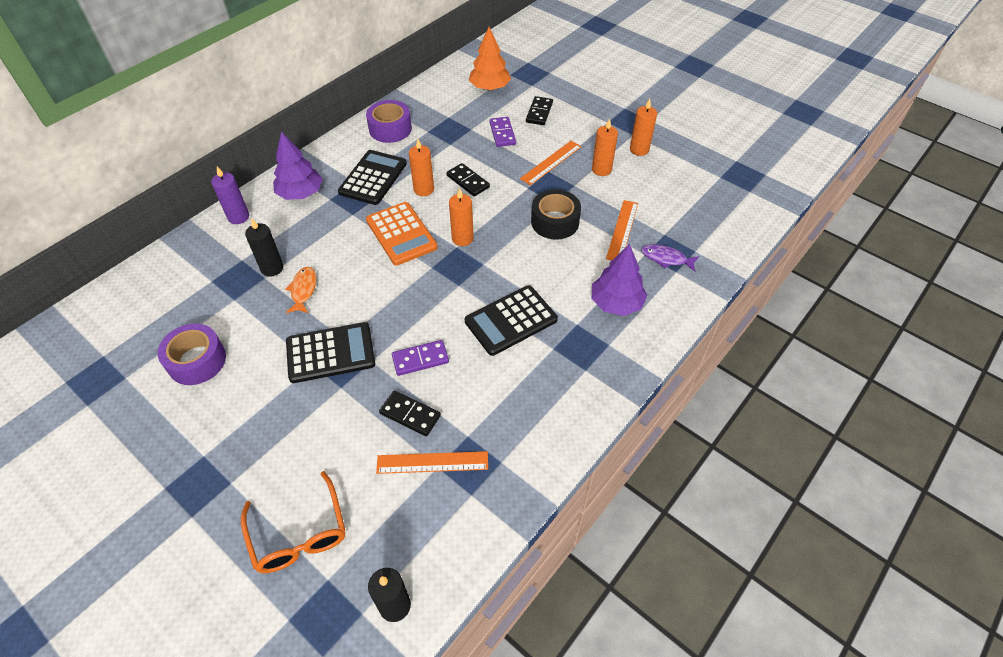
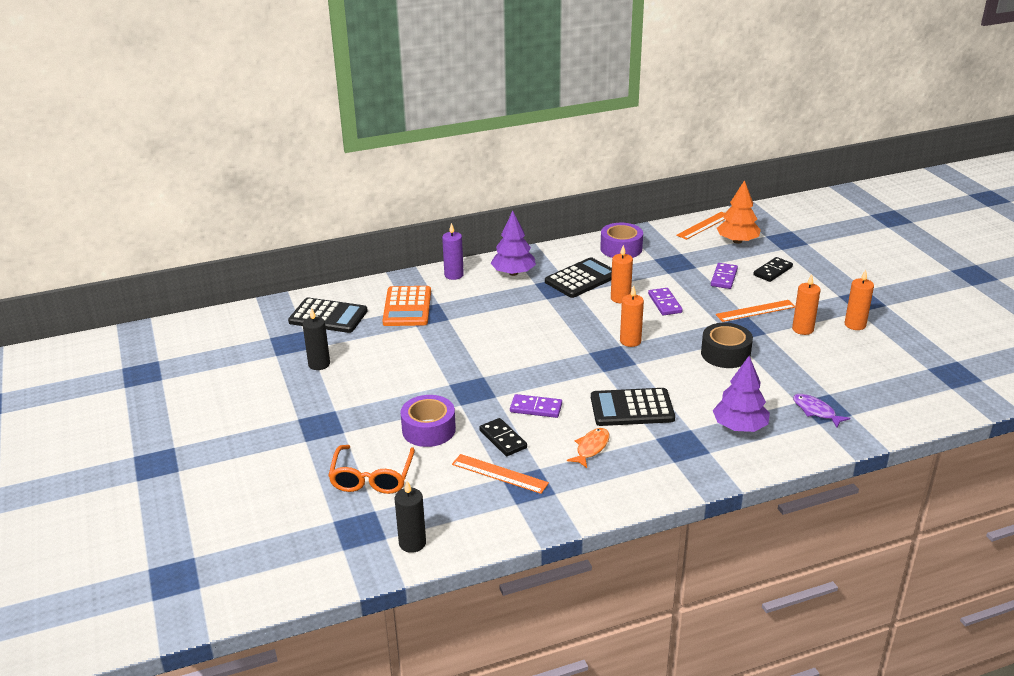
camera: 30 degrees right, 20 degrees down
purple tape [158,324,226,385] -> purple tape moved to [401,395,456,447]
black candle [245,219,283,277] -> black candle moved to [303,308,330,370]
orange fish [285,267,317,313] -> orange fish moved to [567,428,610,468]
black calculator [286,322,375,383] -> black calculator moved to [288,298,368,333]
orange calculator [366,202,438,266] -> orange calculator moved to [382,286,431,326]
black domino [446,163,490,196] -> purple domino [648,288,683,316]
orange ruler [606,200,638,261] -> orange ruler moved to [676,212,725,240]

